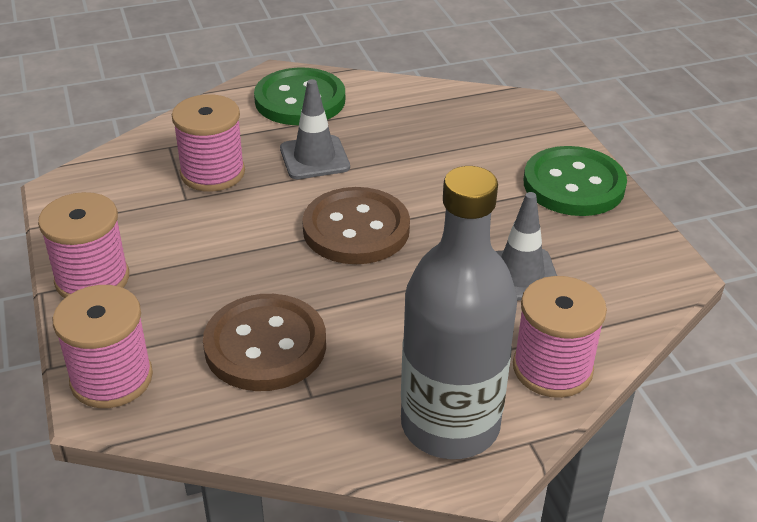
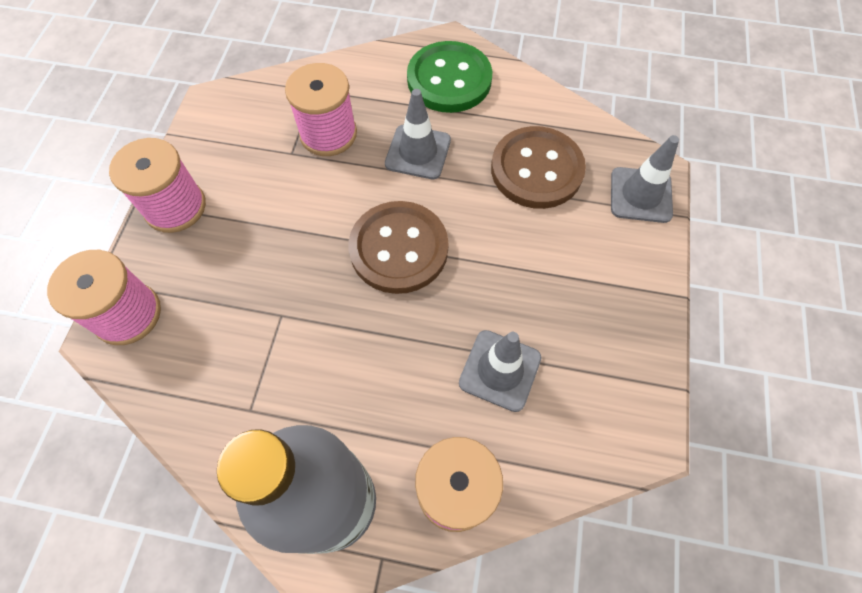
camera: 30 degrees right, 25 degrees up
brown button [203,294,326,391] -> brown button moved to [491,126,586,209]
green button [524,146,627,216] -> none
none -> grey traffic cone [611,135,679,223]

